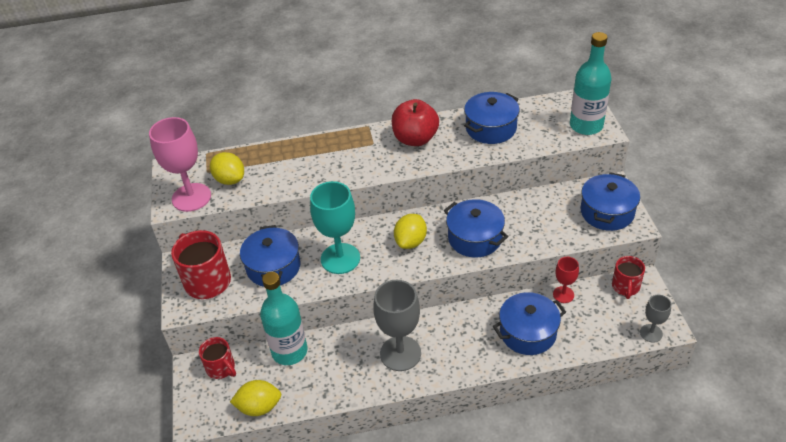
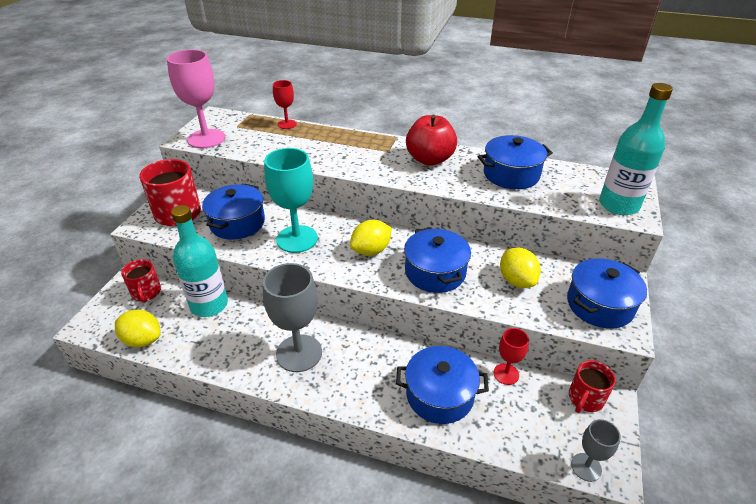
camera: 25 degrees right, 5 degrees down
yellow lemon [210,152,244,185] -> yellow lemon moved to [500,247,541,288]
none -> red goblet [273,80,297,129]

